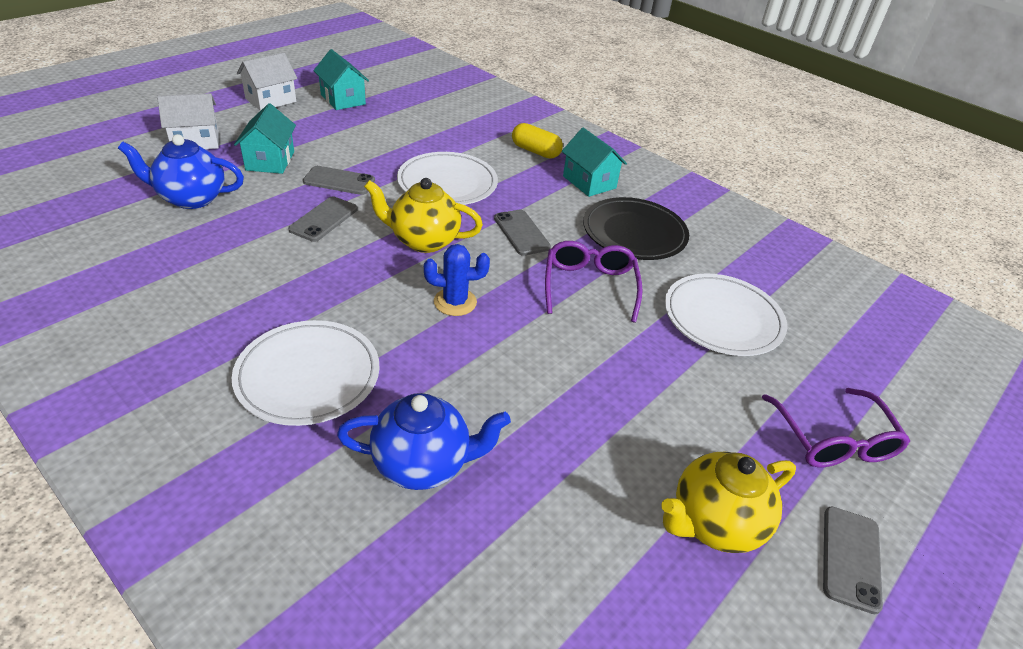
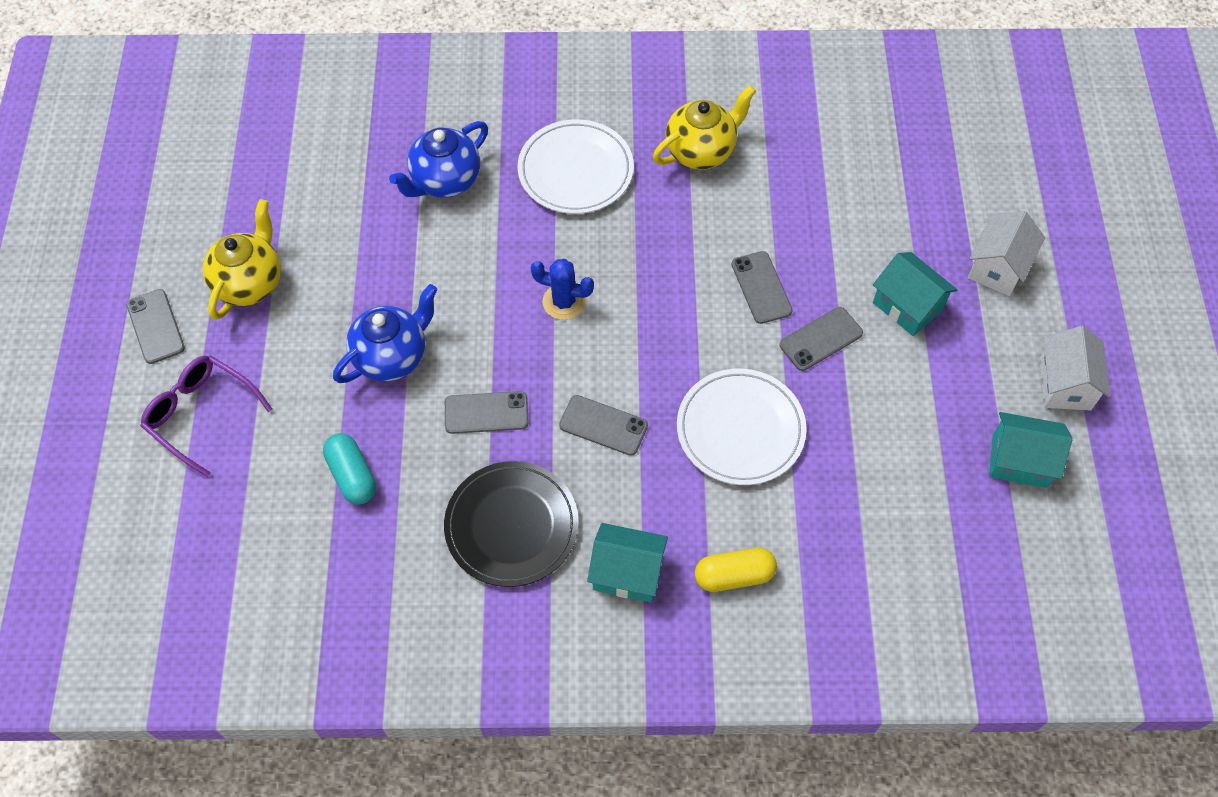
camera: 140 degrees right, 20 degrees up
blue teapot [118,134,244,209] -> blue teapot moved to [333,284,438,383]
yellow teapot [364,178,483,253] -> yellow teapot moved to [653,85,756,169]
blue cactus [424,244,490,316] -> blue cactus turned 60 degrees clockwise [531,259,594,320]
purple glasses [545,241,643,322] -> grey phone [445,391,529,434]
white plate [665,274,787,356] -> turquoise capsule [323,433,376,505]

